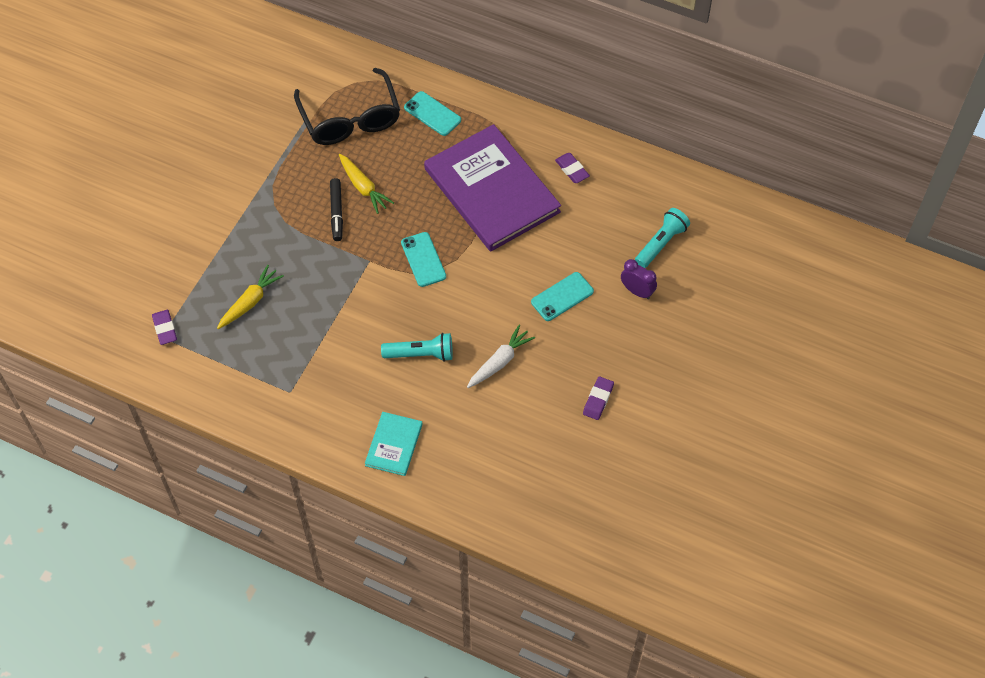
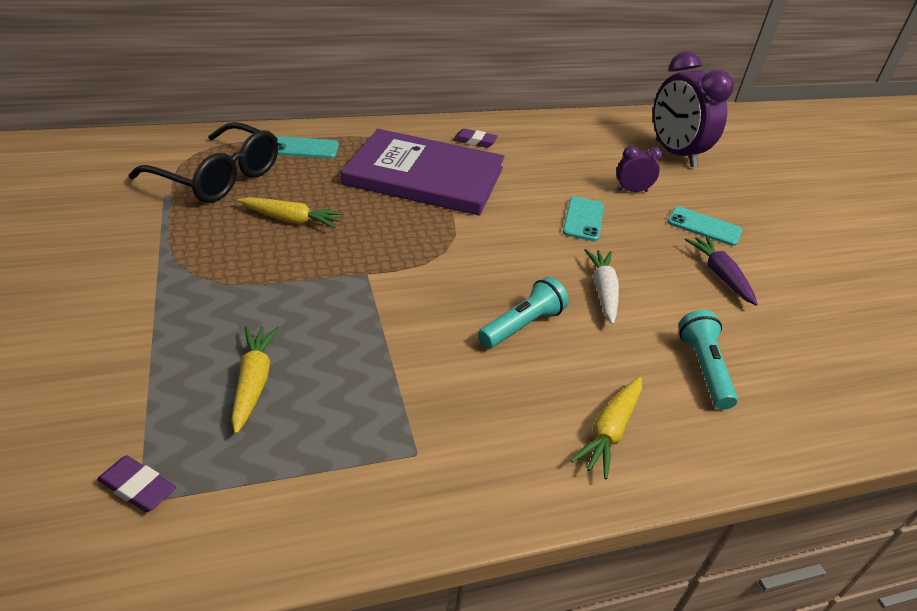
camera: 45 degrees left, 20 degrees down
black marker [330,178,343,241] -> none
turquoise book [365,412,423,476] -> yellow carrot [570,376,642,479]
turquoise phone [401,232,446,287] -> turquoise phone moved to [667,207,743,246]
purple eraser [583,376,614,420] -> purple carrot [685,236,758,306]
turquoise flashlight [635,208,690,268] -> turquoise flashlight moved to [679,310,738,410]
none -> purple clock [653,52,734,167]

